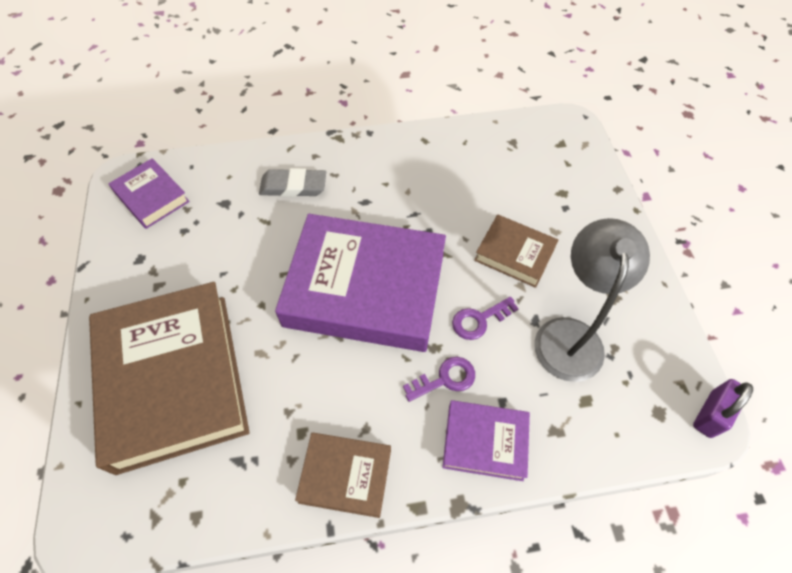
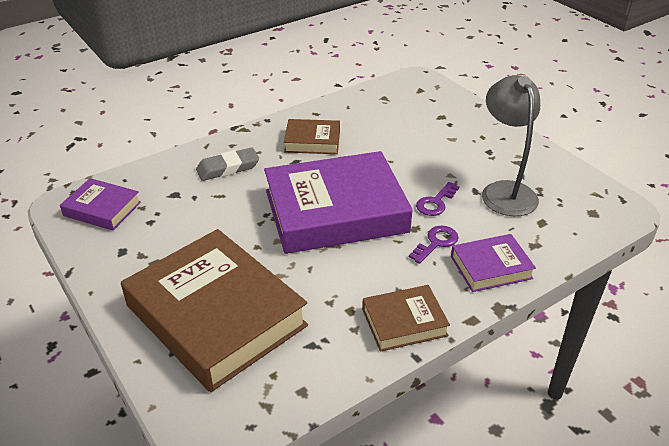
camera: 25 degrees left, 20 degrees down
brown book [474,214,558,288] -> brown book moved to [284,119,340,154]
purple padlock [693,379,753,438] -> none

